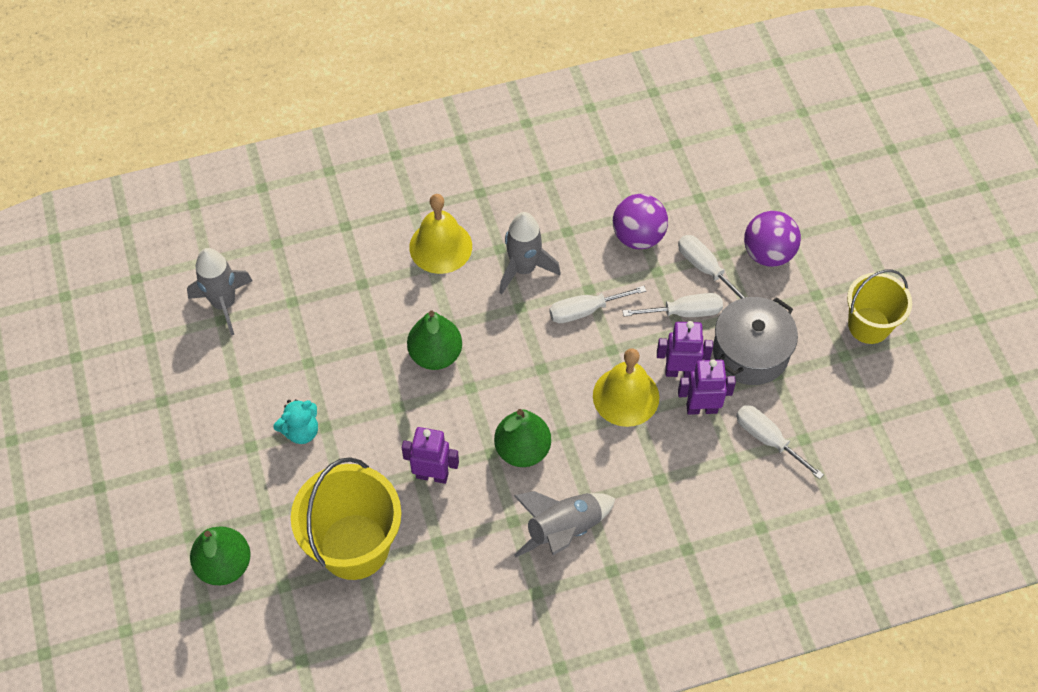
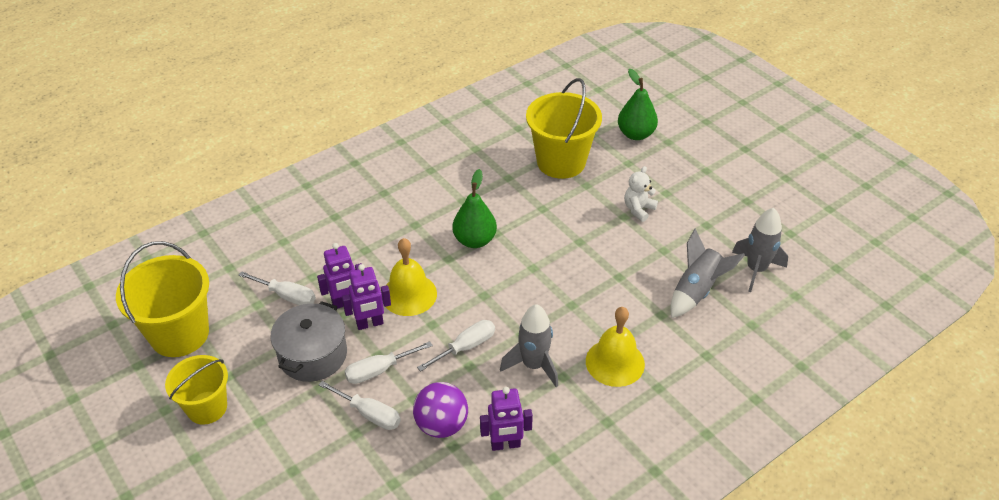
camera: 160 degrees right, 15 degrees down
turquoise teddy bear [273,399,318,444] -> white teddy bear [624,166,658,222]
purple robot [402,427,459,484] -> purple robot moved to [480,387,533,451]
green pear [407,310,462,370] -> none
grey rocket [514,491,615,557] -> grey rocket moved to [670,228,745,318]
purple ball [744,211,801,267] -> none
none -> yellow bucket [116,241,209,357]

